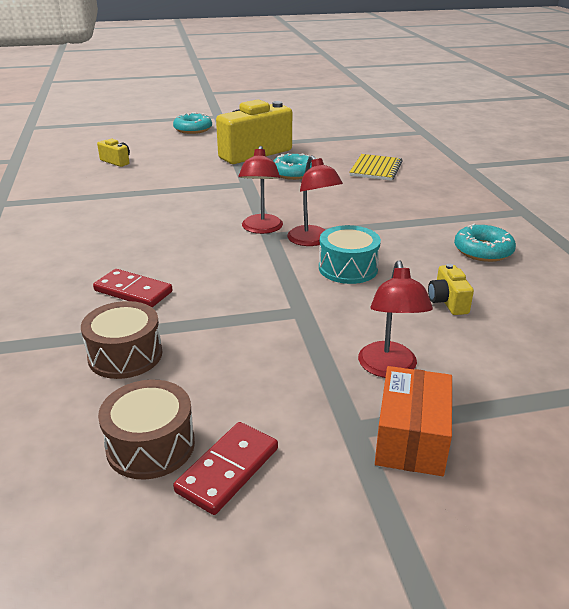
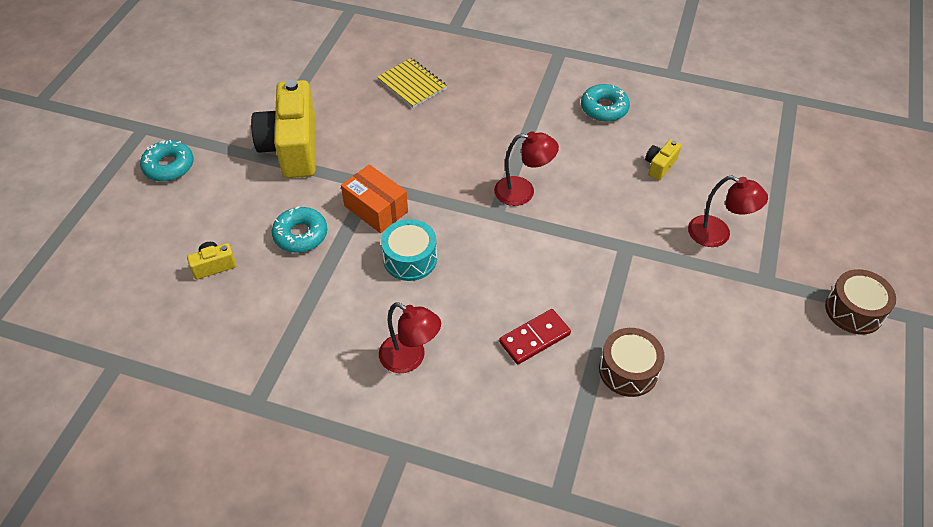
camera: 60 degrees left, 20 degrees up
brown drum [98,380,195,479] -> brown drum moved to [825,269,896,335]
red domino [173,422,278,515] -> none
red lamp [238,146,283,234] -> red lamp moved to [379,302,441,373]
turquoise donut [273,153,312,180] -> turquoise donut moved to [272,206,327,253]
turquoise drum [319,225,381,284] -> turquoise drum moved to [381,219,437,281]
orange box [375,366,452,476] -> orange box moved to [341,164,408,233]
yellow camera [428,264,474,315] -> yellow camera turned 105 degrees clockwise [645,139,681,180]

